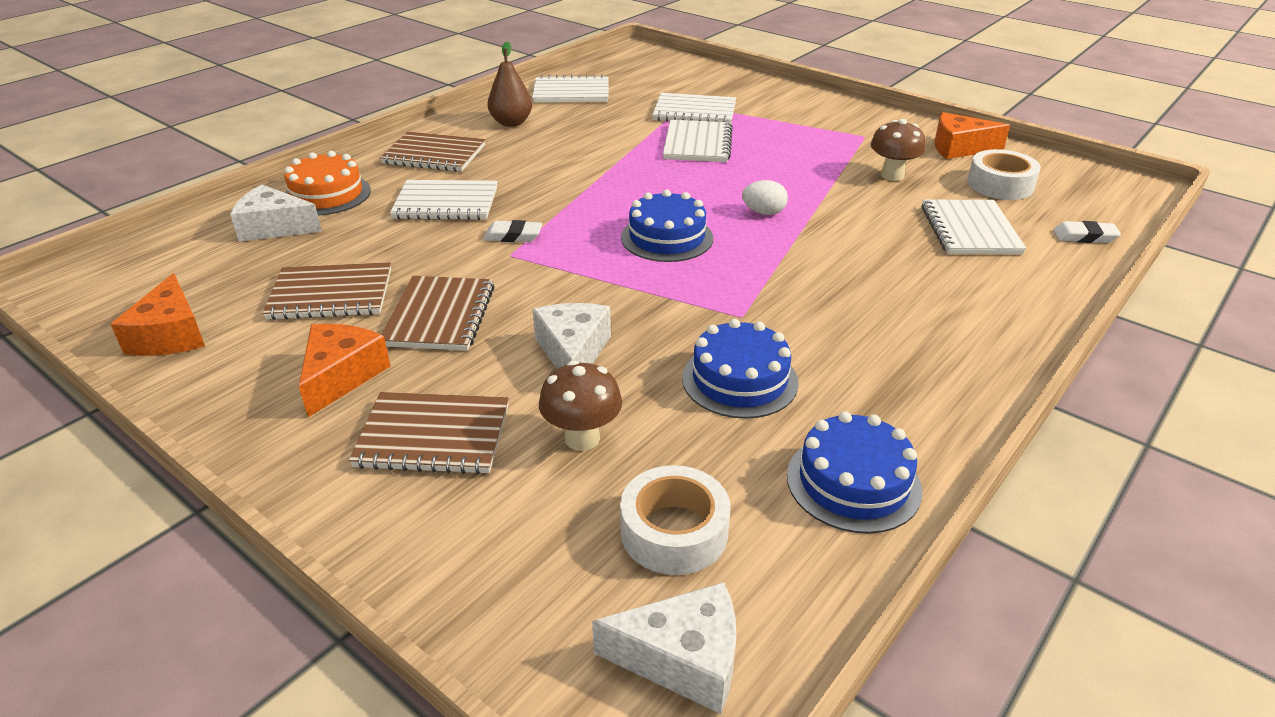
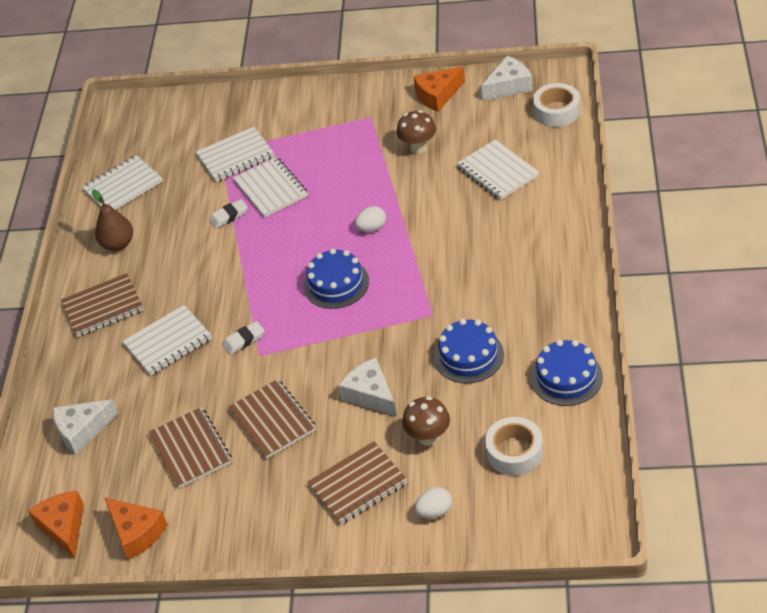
camera: 30 degrees left, 10 degrees up
brown notebook [263,262,391,320] -> brown notebook turned 75 degrees counterclockwise [149,407,232,488]
orange cake [284,151,371,215] -> none
orange cheese [299,324,390,417] -> orange cheese moved to [28,491,84,559]
white cheese [592,582,736,714] -> white cheese moved to [481,56,533,101]
white tape [967,149,1041,200] -> white tape moved to [533,83,580,127]
white eraser [1053,221,1121,243] -> white eraser moved to [209,199,248,229]
none -> white egg [415,487,452,518]

